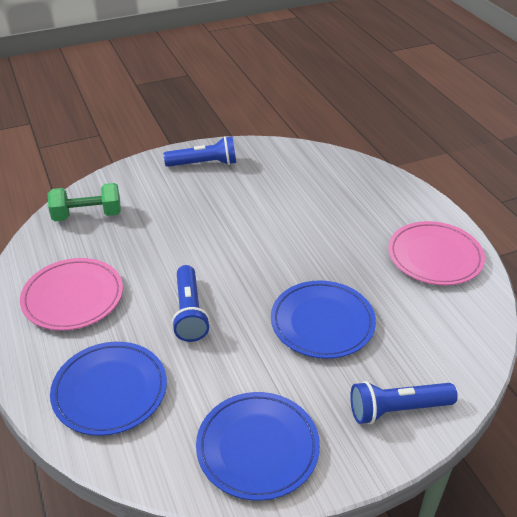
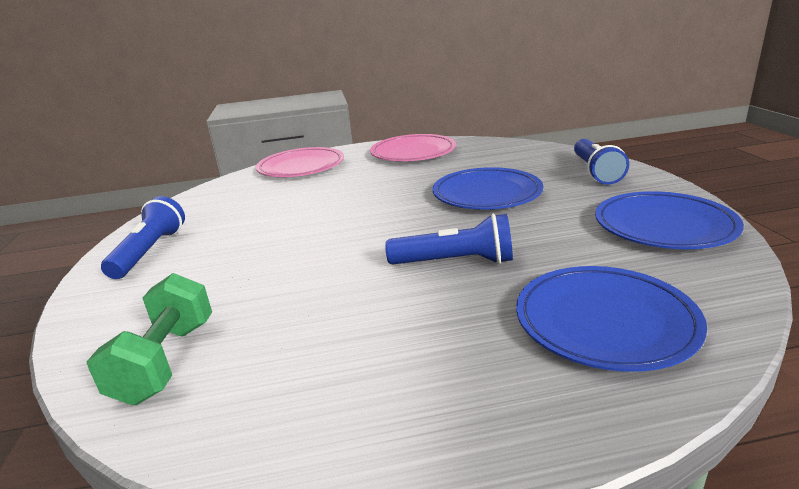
camera: 75 degrees left, 15 degrees down
pink plate [20,258,123,331] -> pink plate moved to [256,147,344,177]

